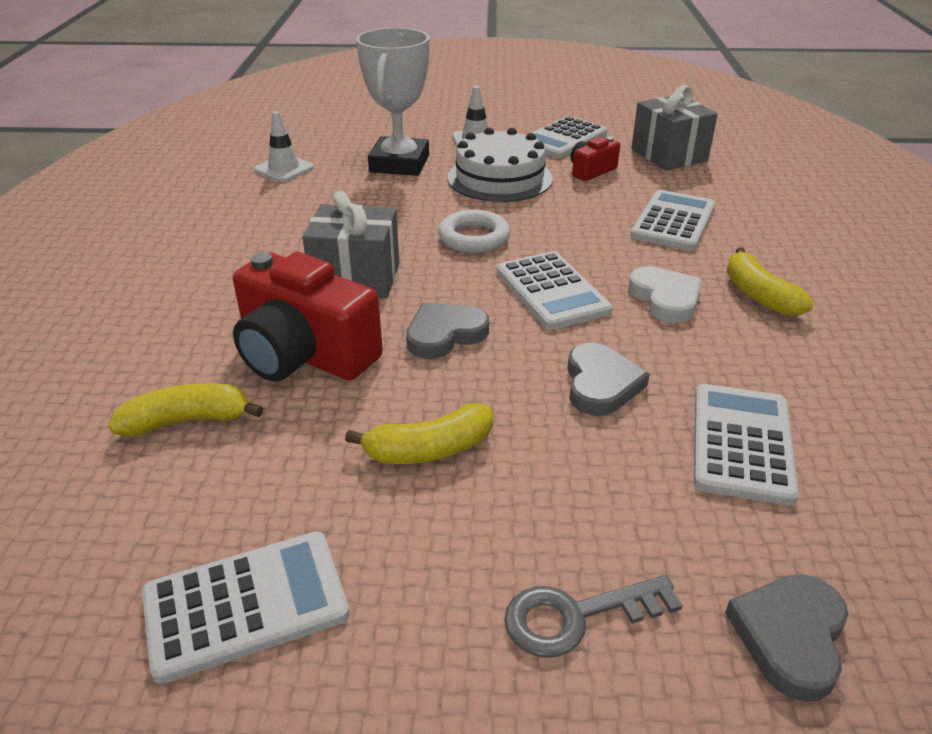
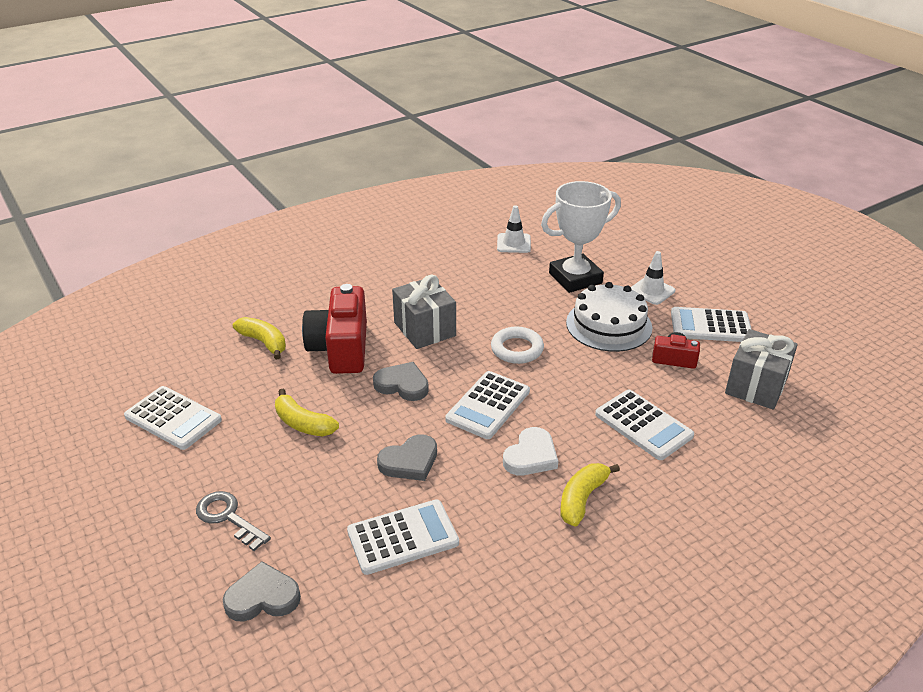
camera: 55 degrees right, 0 degrees up
white calculator [630,190,715,251] -> white calculator turned 60 degrees clockwise [595,390,694,460]

